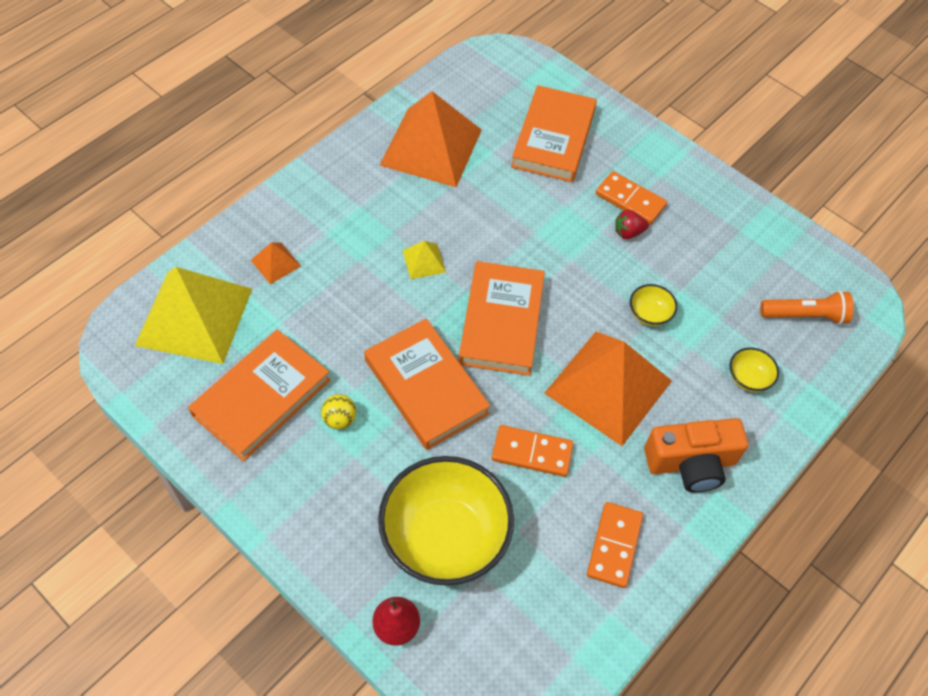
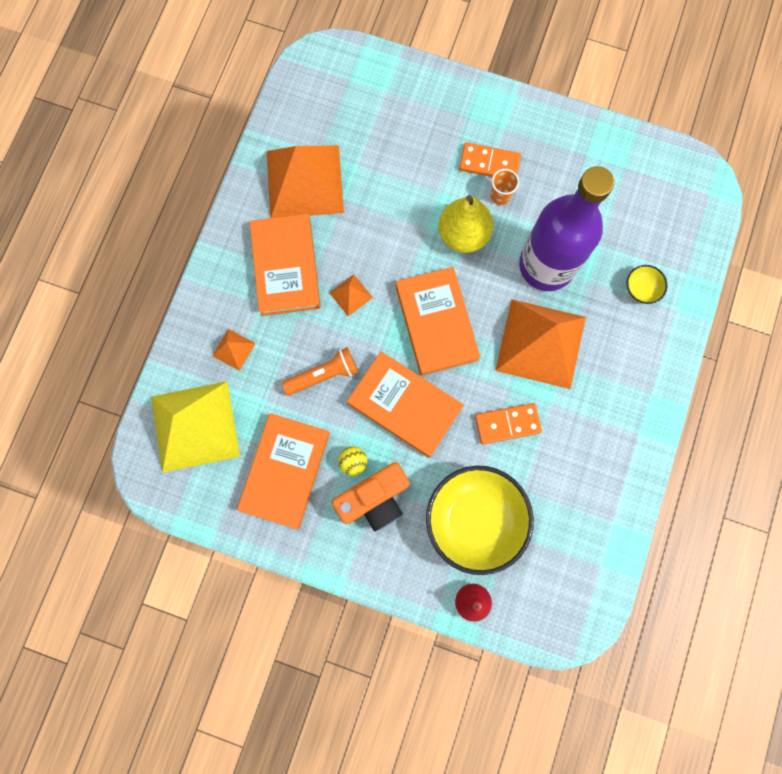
camera: 20 degrees left, 20 degrees up
yellow pyramid [402,241,446,279] -> orange pyramid [329,274,373,316]
orange book [511,85,597,182] -> orange book moved to [250,214,321,316]
orange domino [587,502,643,588] -> none
red strawberry [615,210,649,239] -> orange cup [491,169,519,205]
yellow bowl [630,284,678,326] -> purple bottle [519,166,614,291]
orange camera [644,418,748,493] -> orange camera moved to [332,462,410,531]
orange flashlight [760,290,853,325] -> orange flashlight moved to [282,347,358,395]
none -> yellow pear [438,195,493,253]

